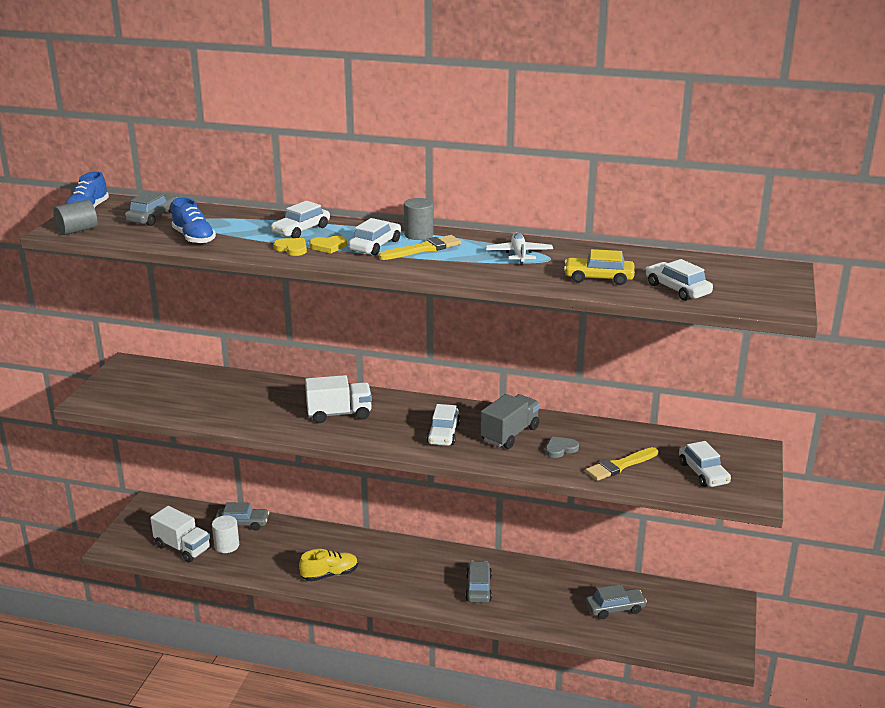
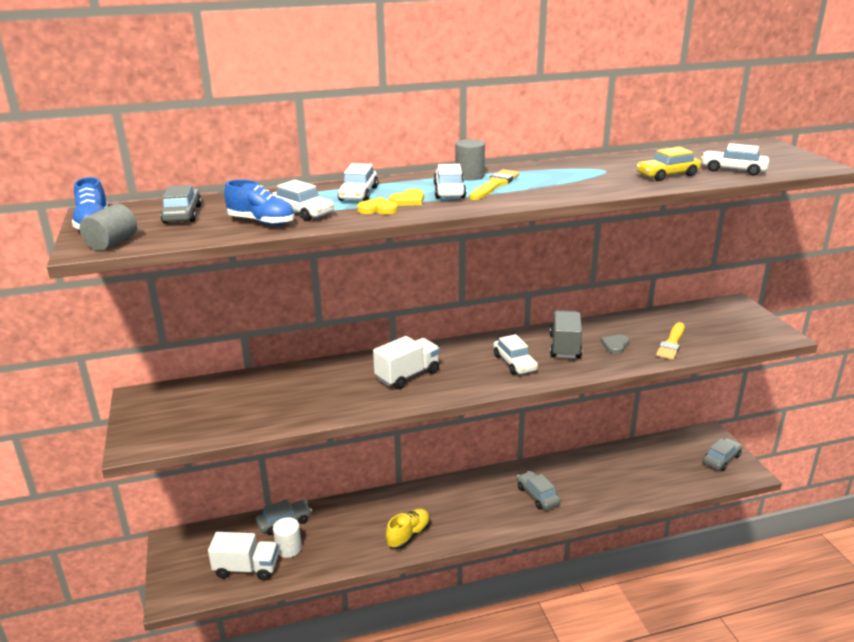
camera: 30 degrees left, 0 degrees up
white plane [486,232,553,265] -> none
grey car [586,584,647,619] -> grey car moved to [703,438,743,471]
white car [679,441,731,487] -> white car moved to [272,180,334,221]

